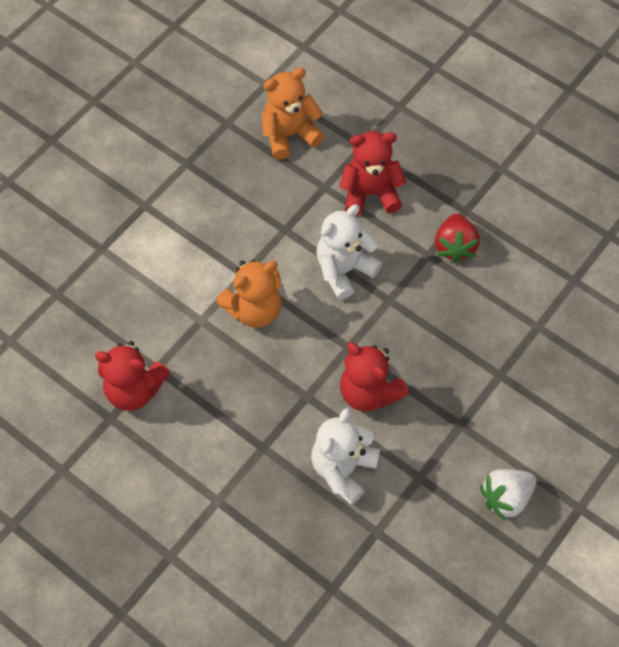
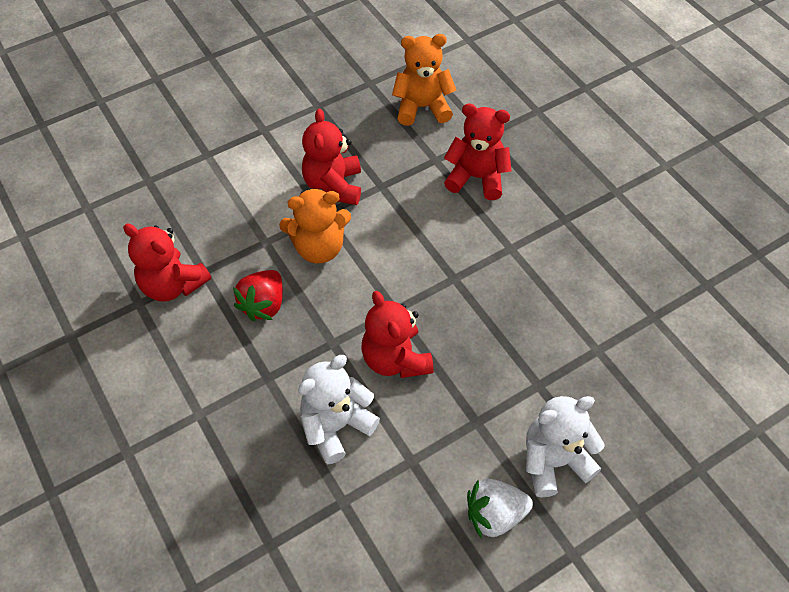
camera: 20 degrees right, 5 degrees down
white teddy bear [316,204,382,300] -> white teddy bear moved to [526,396,605,497]
red strawberry [435,213,480,263] -> red strawberry moved to [233,270,283,321]
none -> red teddy bear [302,109,361,205]

